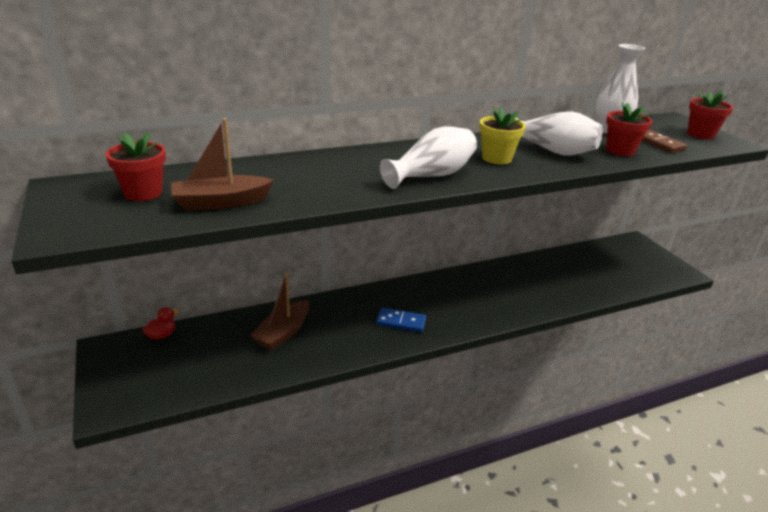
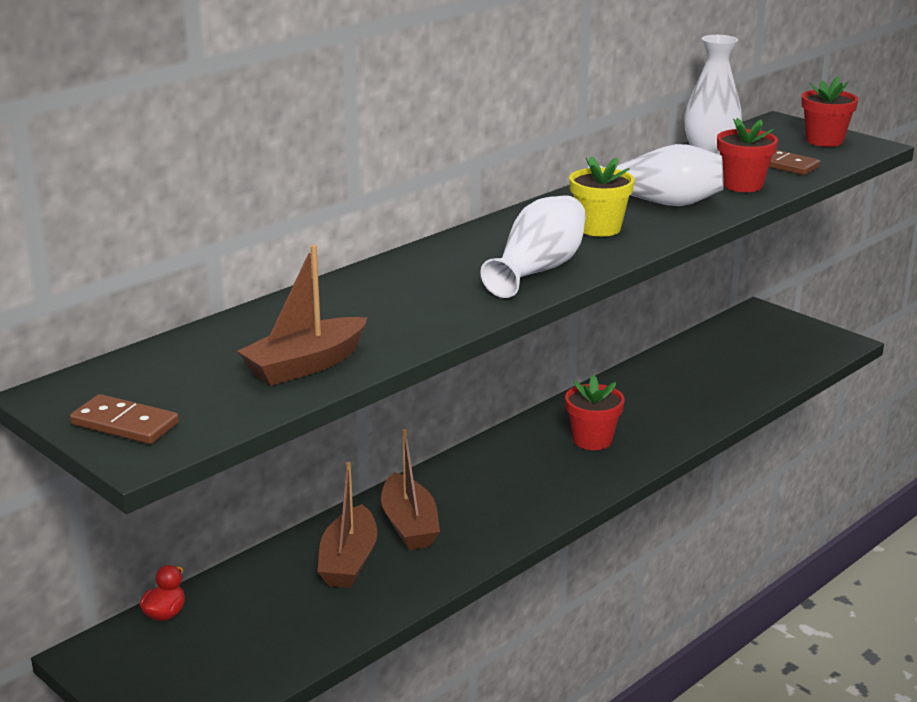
camera: 20 degrees left, 5 degrees down
red flower pot [106,132,166,201] -> red flower pot moved to [565,375,625,450]
blue domino [376,308,426,332] -> none
none -> brown domino [70,394,179,444]
none -> brown boat [381,429,440,550]

